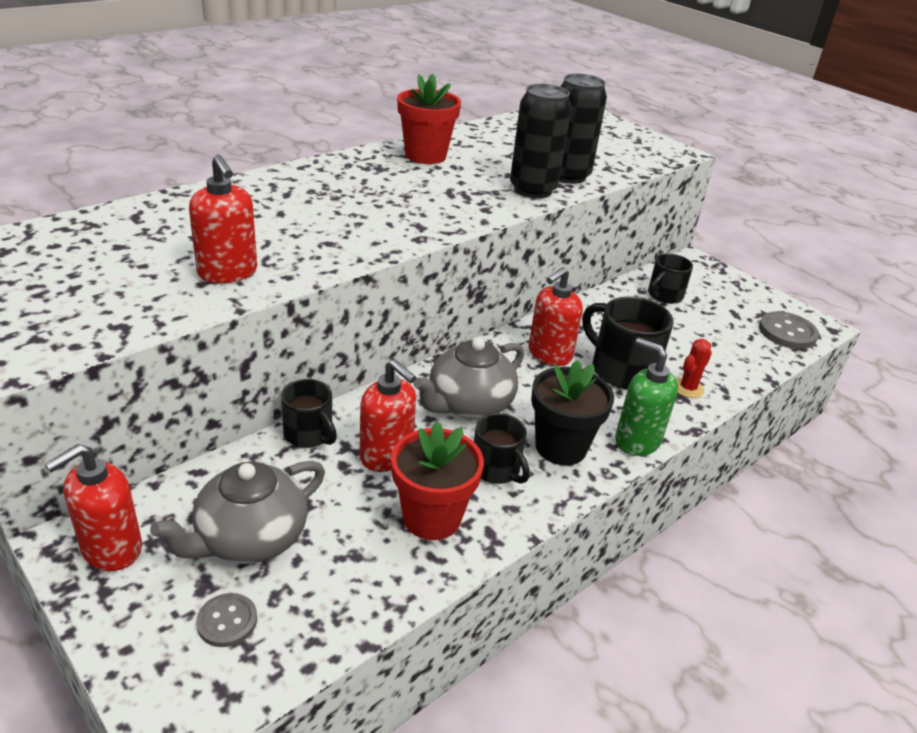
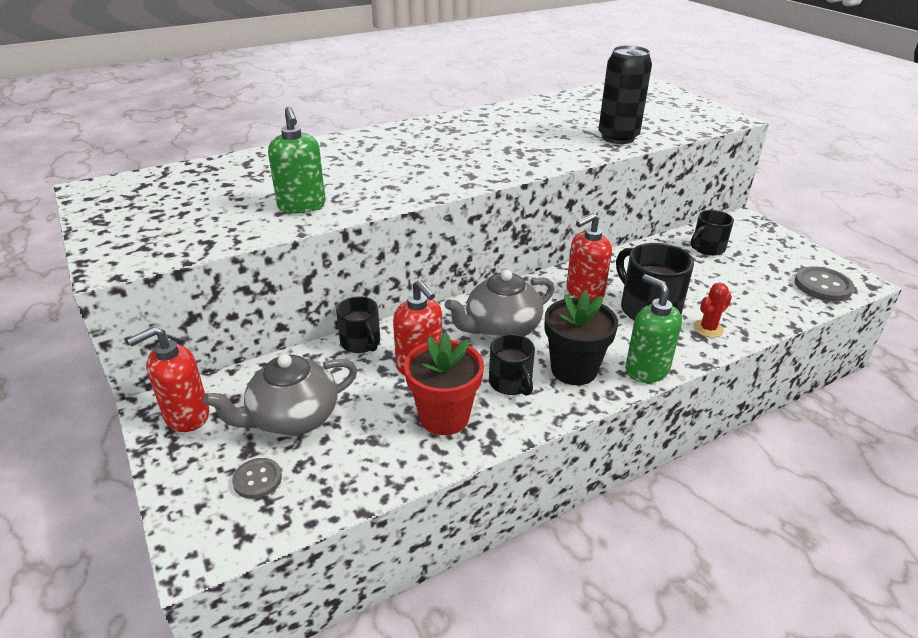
camera: 15 degrees right, 0 degrees up
red soap dispenser [189,154,257,283] -> green soap dispenser [268,107,326,214]
red flower pot [397,74,461,164] -> none
black can [510,84,572,199] -> none

